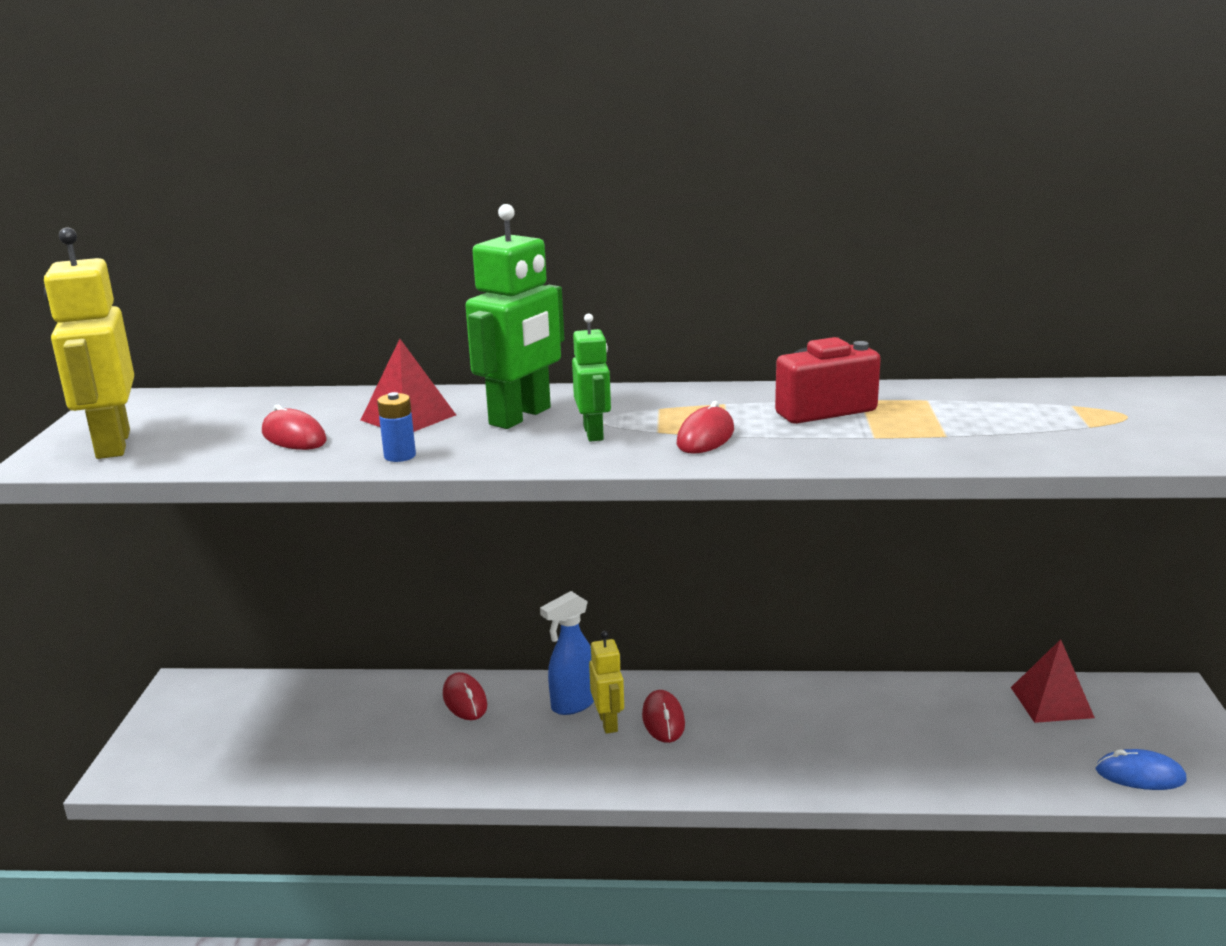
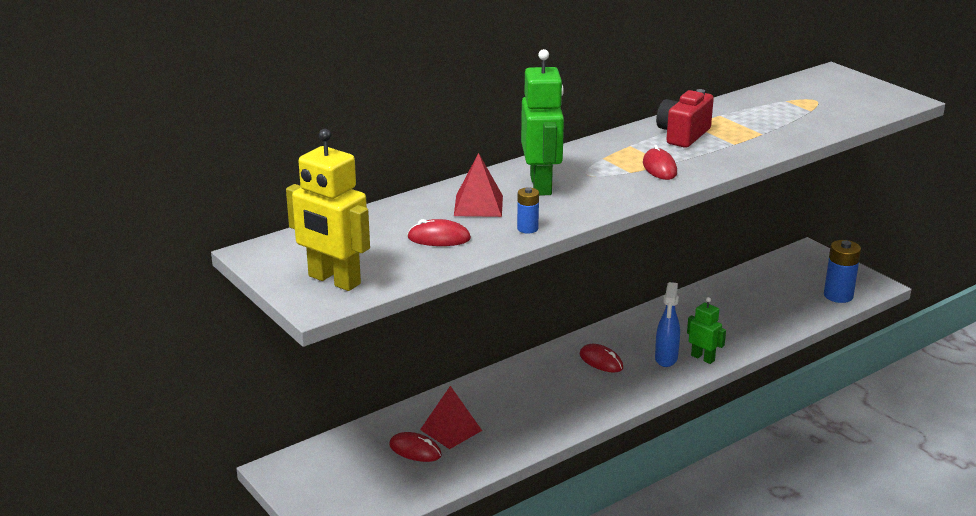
camera: 40 degrees left, 5 degrees up
red mouse [443,672,487,720] -> red mouse moved to [389,432,442,462]
blue spray bottle [540,591,594,715] -> blue spray bottle moved to [655,282,680,367]
green robot [572,313,611,442] -> green robot moved to [687,297,726,364]
yellow robot [589,631,624,734] -> none
red pyramid [1011,639,1095,723] -> red pyramid moved to [420,386,482,449]
blue mouse [1096,749,1187,790] -> blue battery [824,240,861,303]

